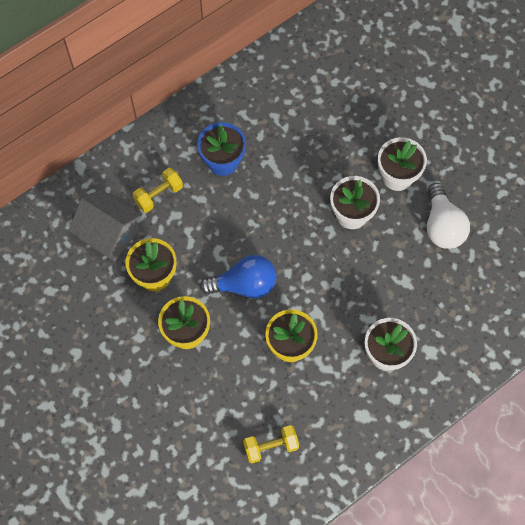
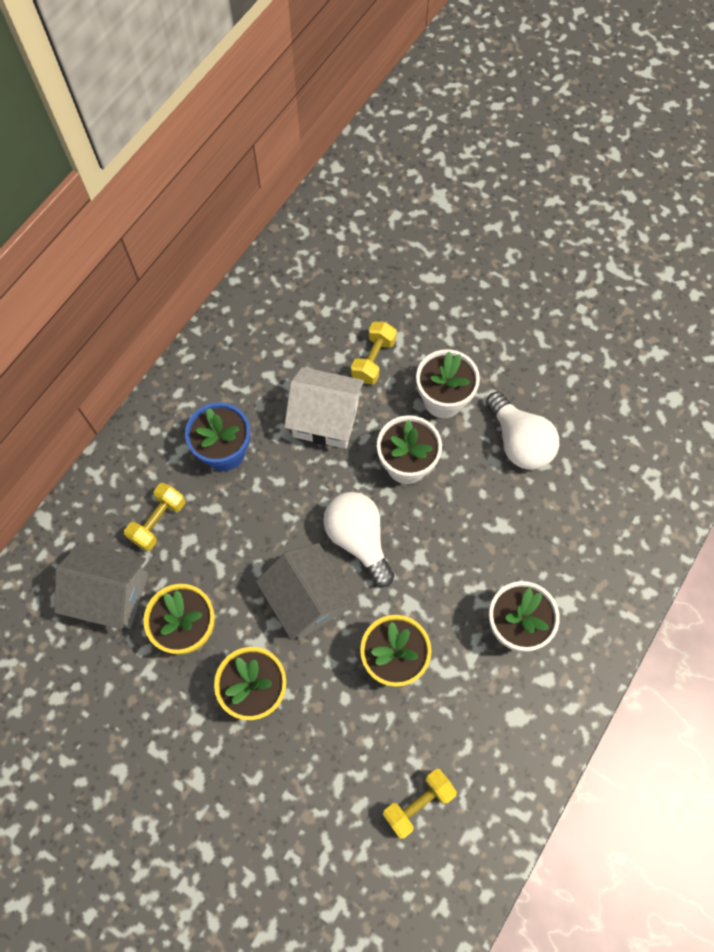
camera: 20 degrees left, 0 degrees up
blue light bulb [200,255,277,299] -> grey house [256,543,355,640]
none -> white house [284,367,364,449]
none -> white light bulb [323,492,394,587]
none -> yellow dumbbell [351,321,397,384]

